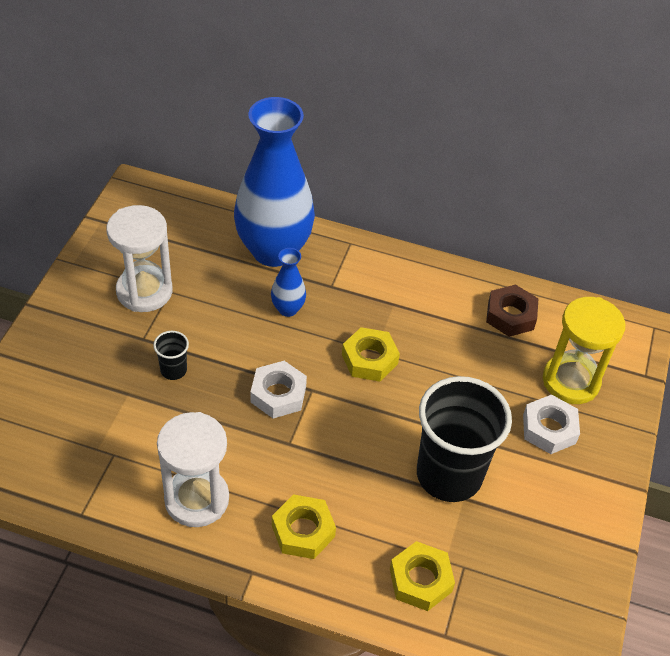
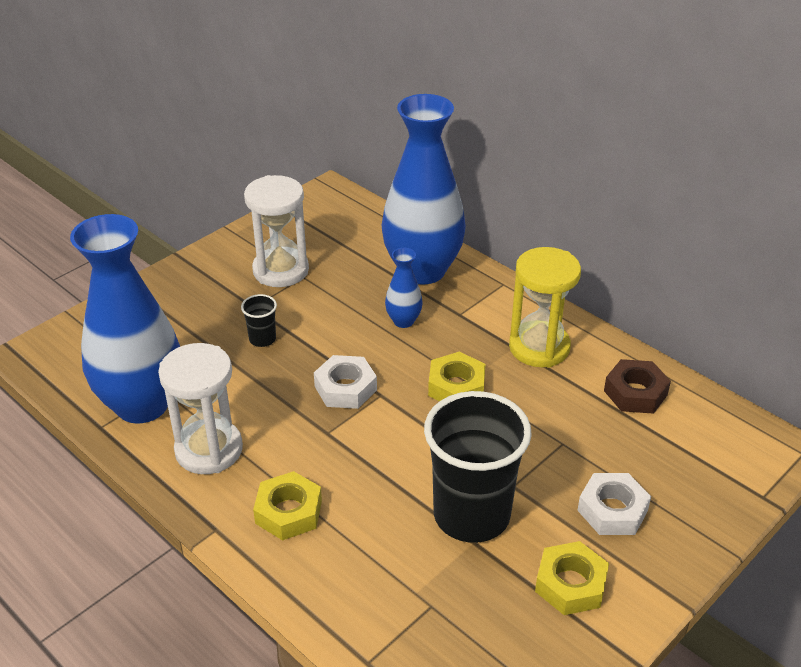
camera: 30 degrees right, 10 degrees down
yellow nut [390,541,455,611] -> yellow nut moved to [535,541,609,615]
yellow hourglass [543,297,625,404] -> yellow hourglass moved to [509,247,581,368]
none -> blue vase [70,214,180,423]

